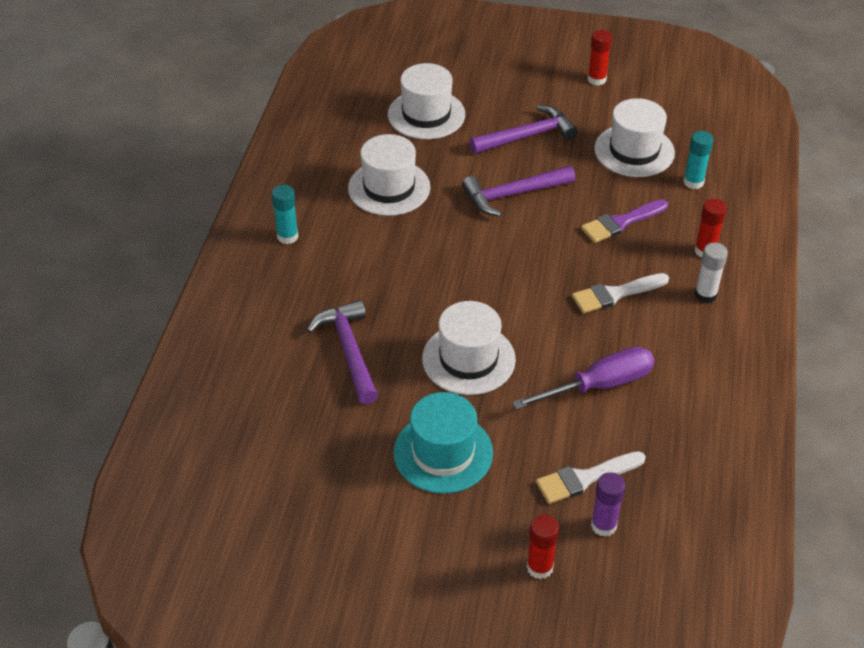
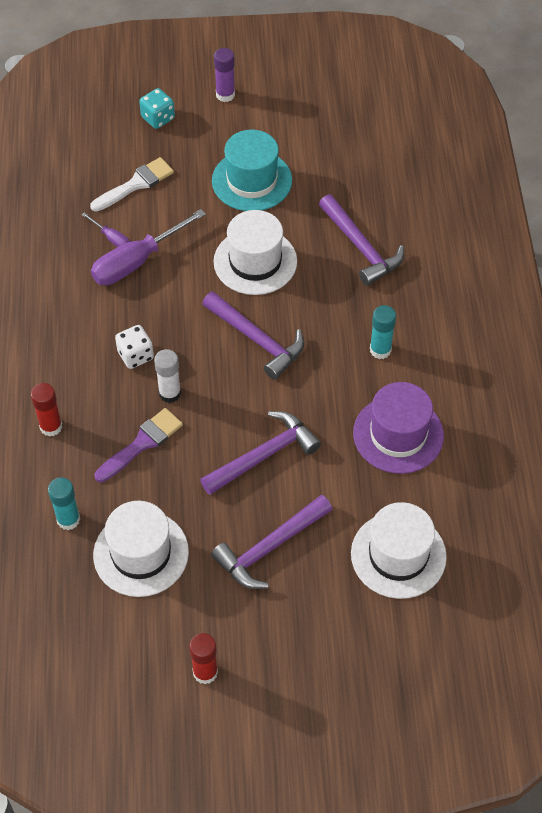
camera: 165 degrees right, 10 degrees up
turquoise glue stick [271,185,299,244] -> turquoise glue stick moved to [370,305,396,359]
white hat [348,134,430,216] -> purple hat [353,382,444,474]
red glue stick [527,515,559,579] -> turquoise dice [139,88,175,129]
white brush [572,273,669,313] -> white dice [115,325,154,369]
purple glue stick [591,472,625,537] -> purple glue stick moved to [214,48,235,102]
white glue stick [695,243,728,303] -> white glue stick moved to [154,349,181,403]
none -> purple screwdriver [82,212,130,247]
none -> purple hammer [202,291,304,380]

